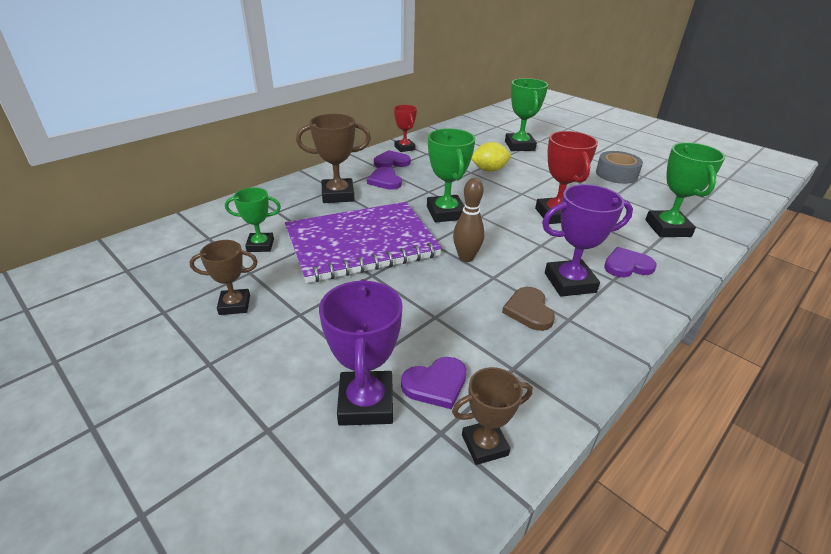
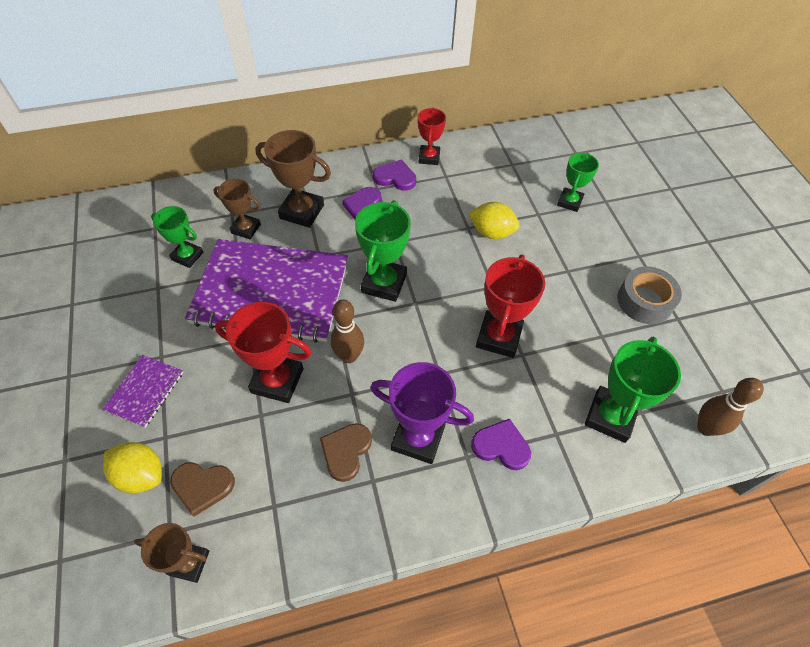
camera: 30 degrees right, 20 degrees up
brown trophy [189,240,258,315] -> brown trophy moved to [213,179,261,239]
purple trophy [319,279,403,426] -> yellow lemon [103,442,162,493]
purple heart [401,357,467,409] -> brown heart [170,462,235,517]
green trophy [505,78,548,151] -> green trophy [557,152,599,212], size x0.64
none -> purple notebook [103,355,183,428]
none -> red trophy [215,302,312,403]
none -> brown bowling pin [697,378,764,436]

